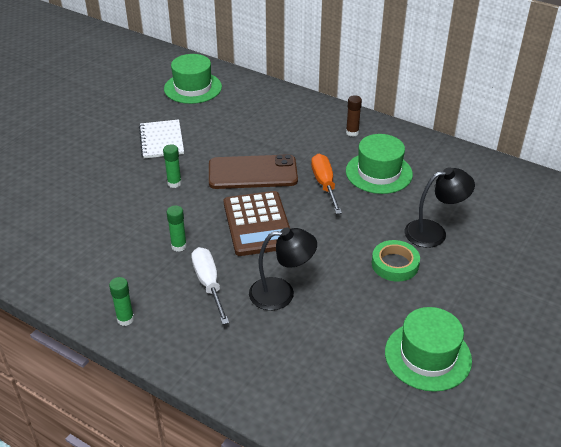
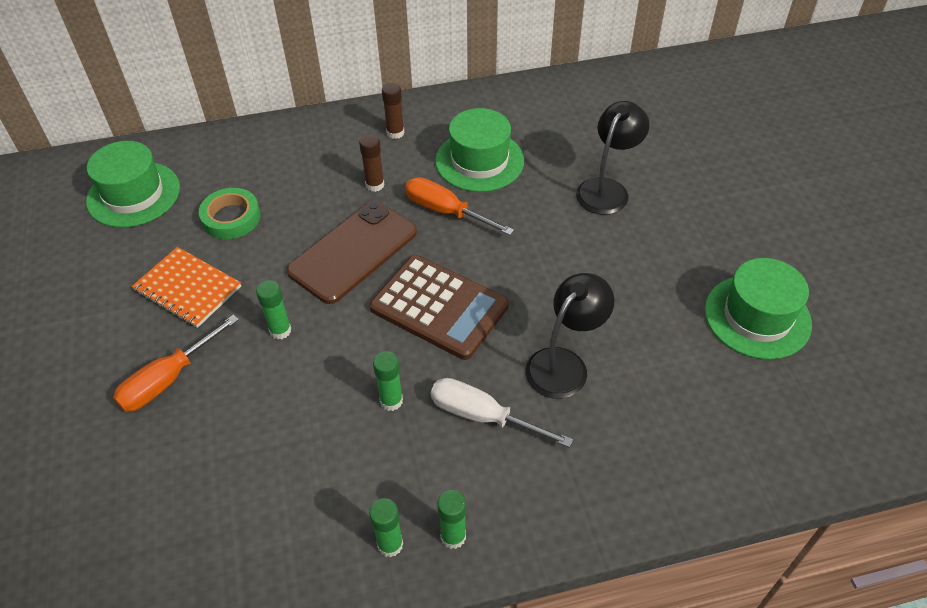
camera: 45 degrees left, 10 degrees up
white notebook [139,119,184,159] -> orange notebook [132,247,241,328]
green tape [372,240,420,282] -> green tape moved to [199,188,260,239]
none -> orange screwdriver [113,315,239,412]
none -> brown glue stick [359,134,385,192]
none -> green glue stick [369,498,403,557]

